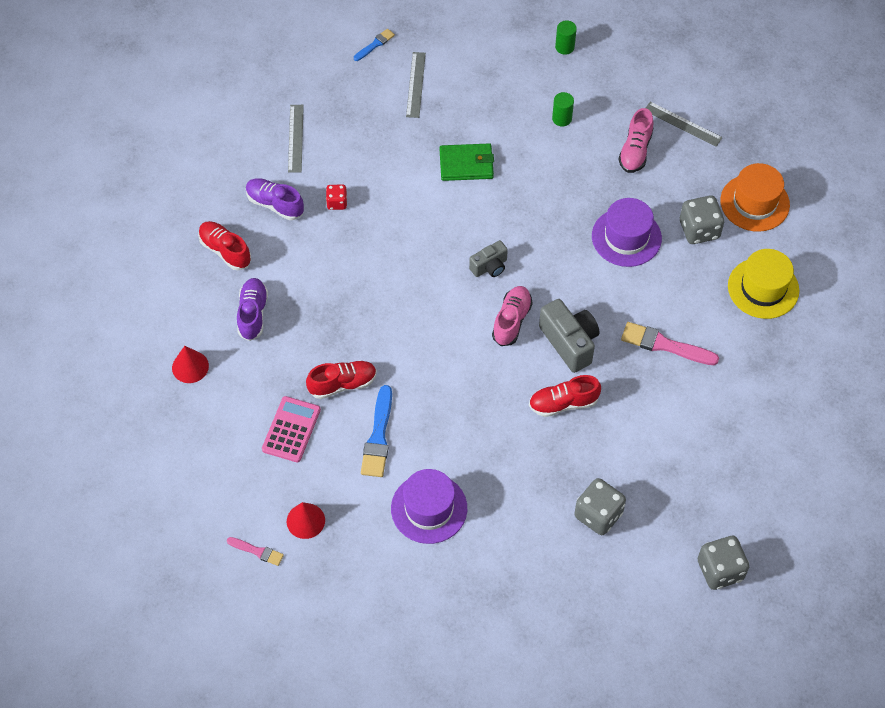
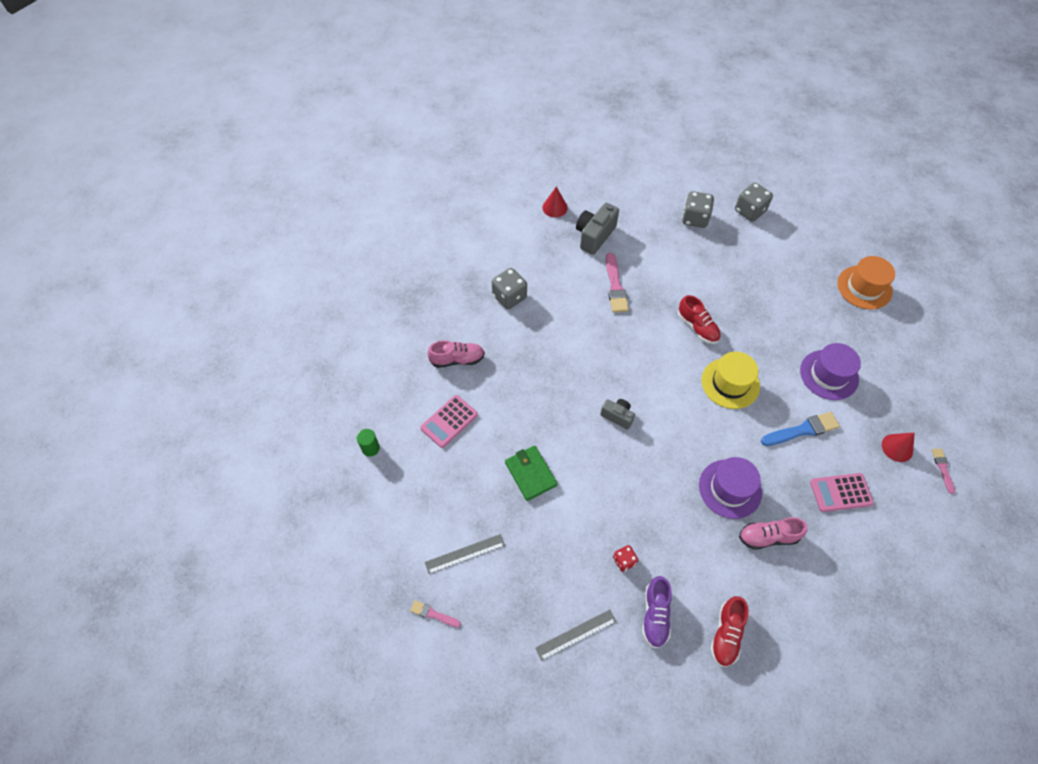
camera: 115 degrees left, 0 degrees up
red cone [172,346,209,383] -> red cone moved to [542,186,568,217]
purple shoe [237,278,268,341] -> none
red shoe [306,360,377,399] -> none
blue brush [354,29,395,61] -> pink brush [410,600,461,627]
pink shoe [492,286,533,346] -> pink shoe moved to [739,517,807,550]
grey camera [539,299,599,373] -> grey camera moved to [576,203,619,255]
green cylinder [552,92,574,127] -> pink calculator [420,395,478,448]
grey dice [574,478,626,535] -> grey dice moved to [682,191,714,228]
purple hat [592,198,662,267] -> purple hat moved to [699,457,762,519]
grey ruler [646,102,723,147] -> none
orange hat [720,163,790,232] -> orange hat moved to [837,256,895,309]
yellow hat [728,249,799,319] -> yellow hat moved to [702,352,760,409]

